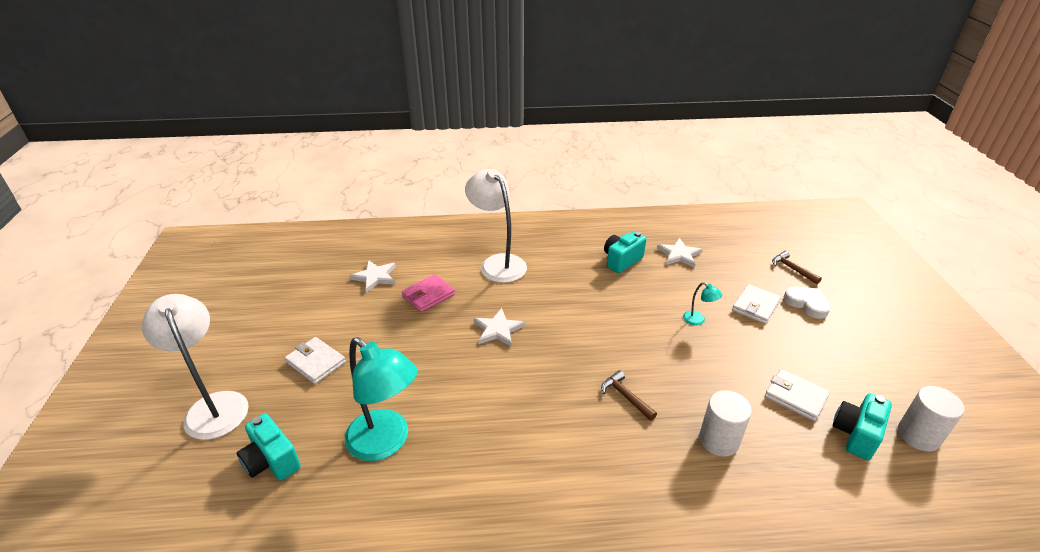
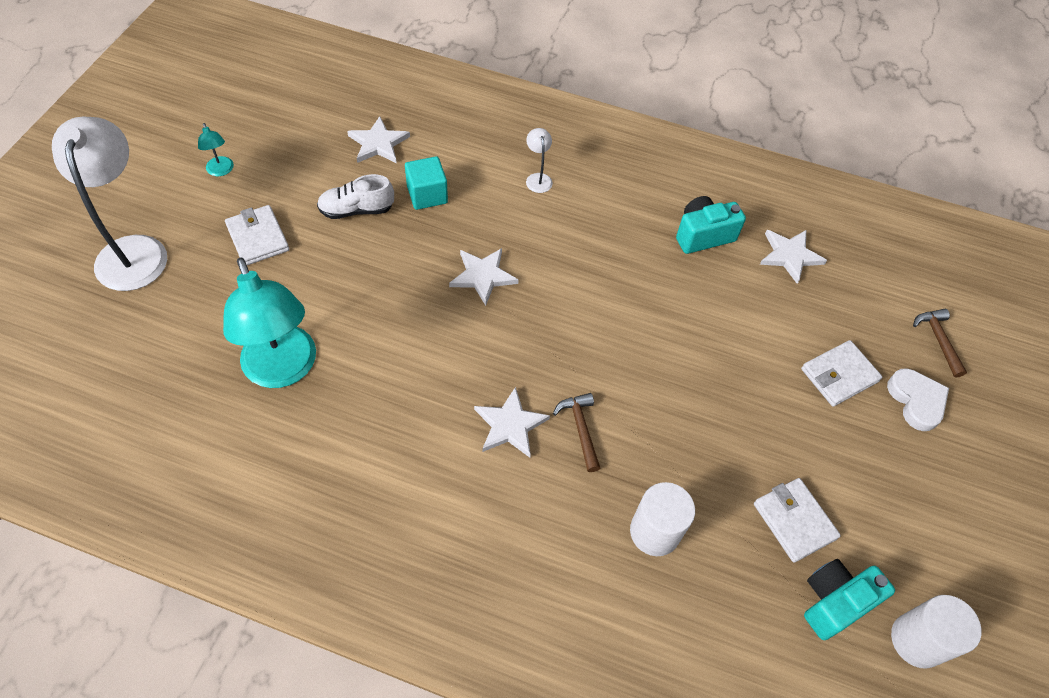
camera: 20 degrees right, 20 degrees up
turquoise camera [237,414,301,481] -> none
pink wallet [402,274,455,312] -> turquoise cube [405,156,448,210]
white lamp [465,169,527,283] -> white lamp [526,128,553,193], size x0.42
turquoise lamp [683,282,722,325] -> turquoise lamp moved to [198,123,234,176]
none -> white shoe [317,174,394,219]
none -> white star [474,387,550,458]

